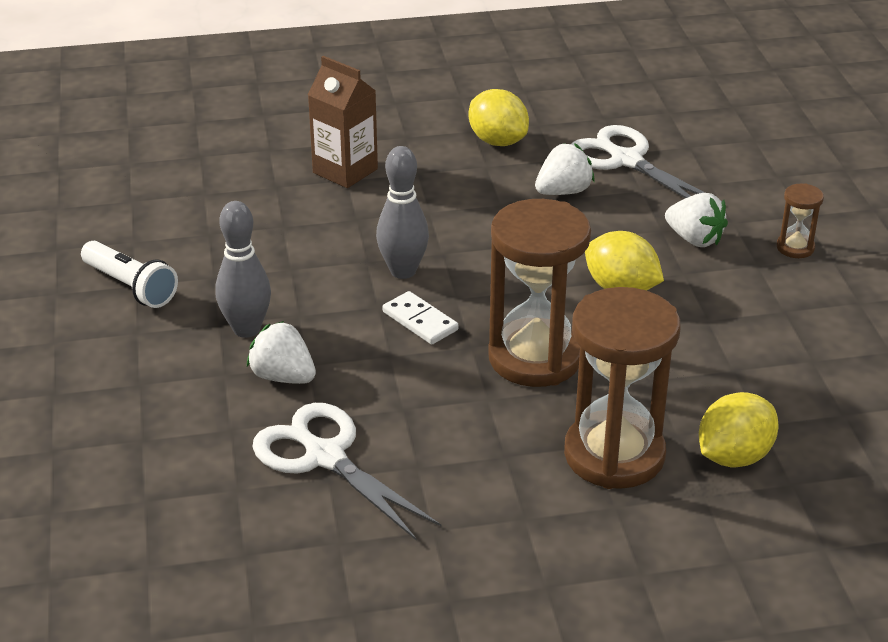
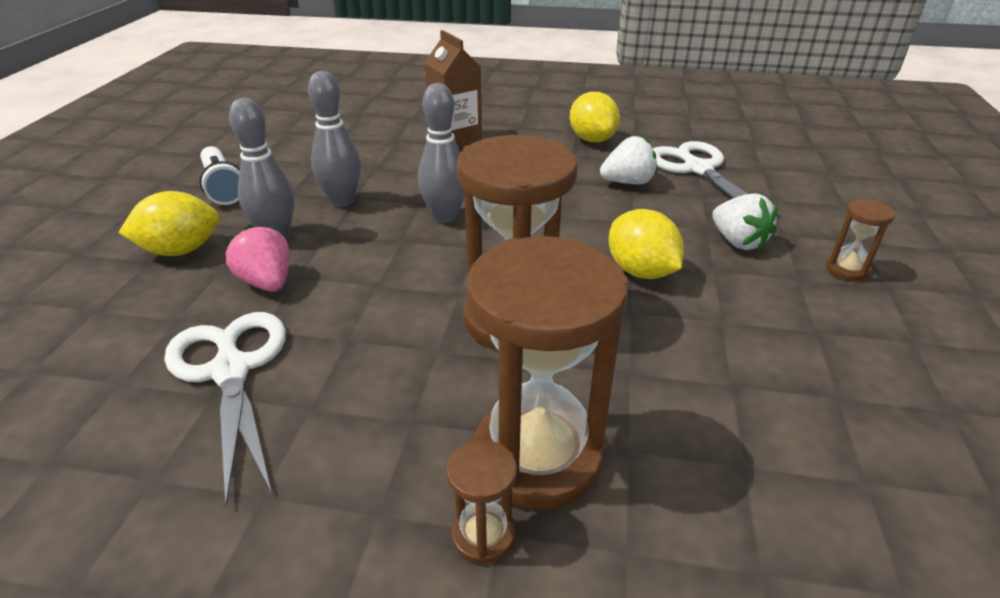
camera: 20 degrees right, 0 degrees up
white strawberry [247,321,316,384] -> pink strawberry [225,225,289,292]
white domino [383,291,458,345] -> none
yellow lemon [699,392,779,467] -> yellow lemon moved to [118,191,220,256]
none -> grey bowling pin [308,71,361,207]
none -> brown hourglass [447,440,517,565]

